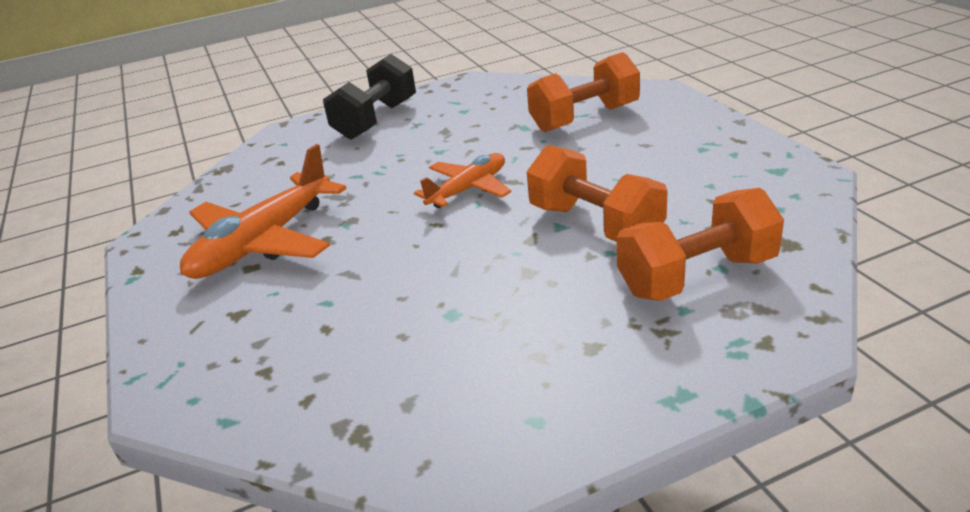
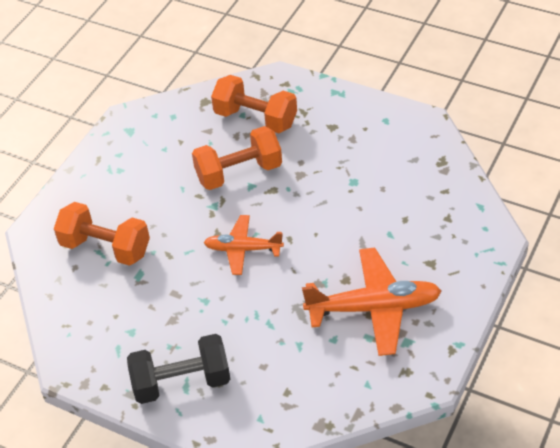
camera: 130 degrees left, 15 degrees up
orange dumbbell [527,145,668,242] -> orange dumbbell turned 60 degrees clockwise [192,126,282,190]

